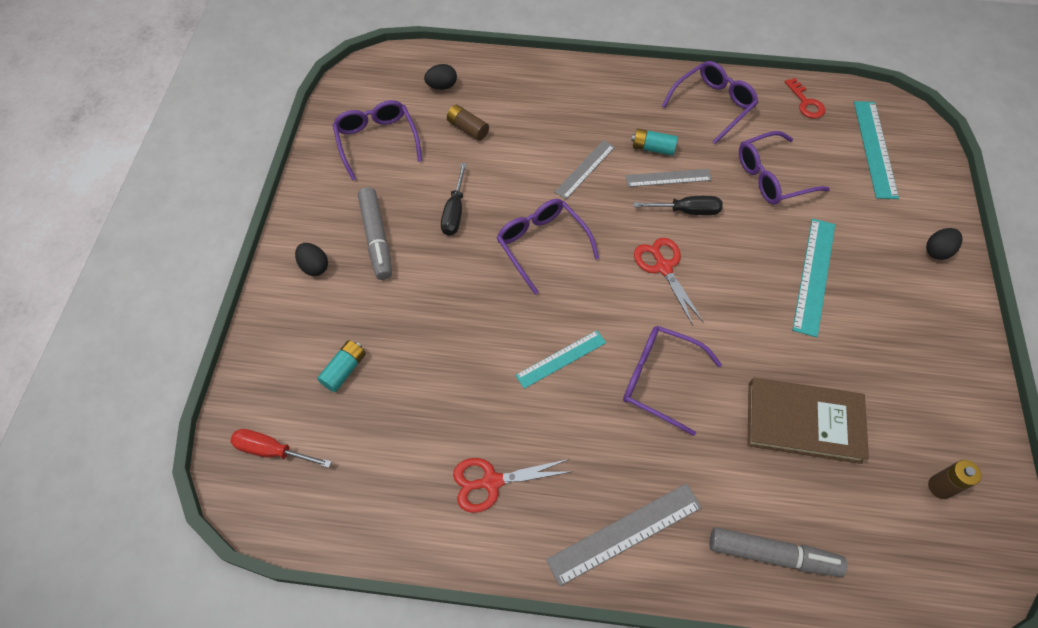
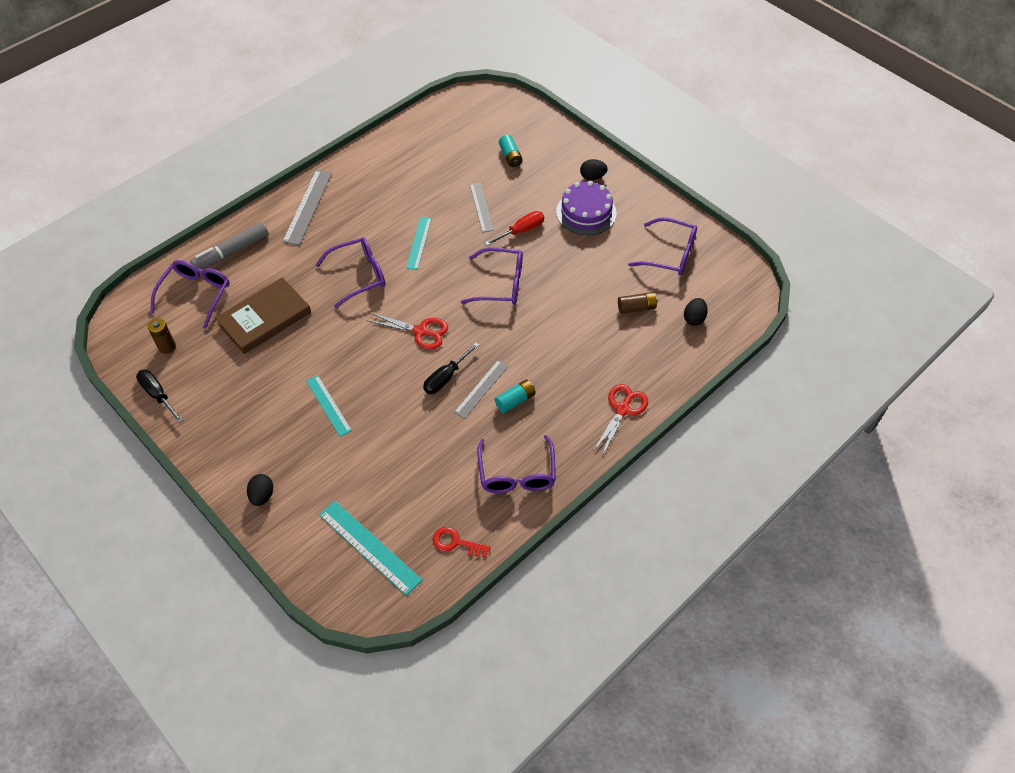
camera: 130 degrees right, 5 degrees down
red screwdriver [230,429,332,468] -> red screwdriver moved to [485,211,544,246]
grey marker [358,187,392,280] -> purple cake [556,181,617,235]
black screwdriver [441,163,467,236] -> black screwdriver moved to [136,370,183,423]
red scissors [453,458,573,513] -> red scissors moved to [594,384,648,456]
grey ruler [554,140,615,199] -> grey ruler moved to [470,182,494,233]
purple glasses [739,131,830,205] -> purple glasses moved to [150,260,230,329]
turquoise ruler [792,218,835,337] -> turquoise ruler [306,375,352,437], size x0.66

